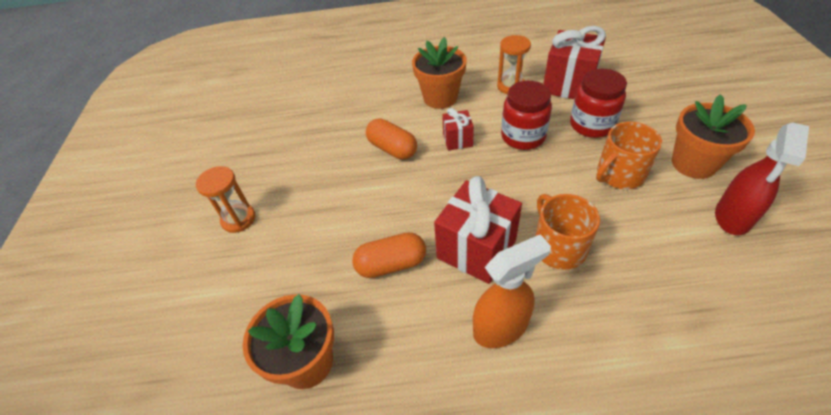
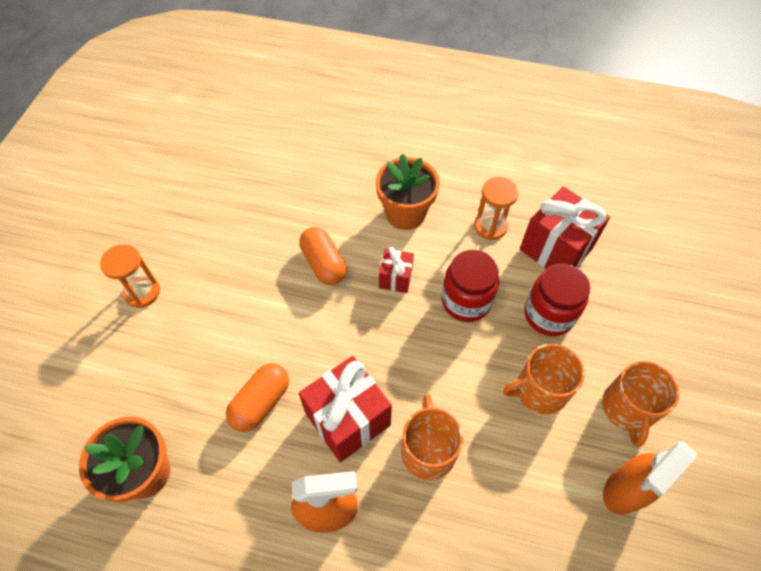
camera: 15 degrees right, 10 degrees up
orange capsule [352,232,426,278] -> orange capsule turned 60 degrees counterclockwise [226,363,289,432]
orange flower pot [672,94,755,179] -> orange mug [602,361,679,447]
red spray bottle [715,122,809,235] -> orange spray bottle [603,441,697,515]

